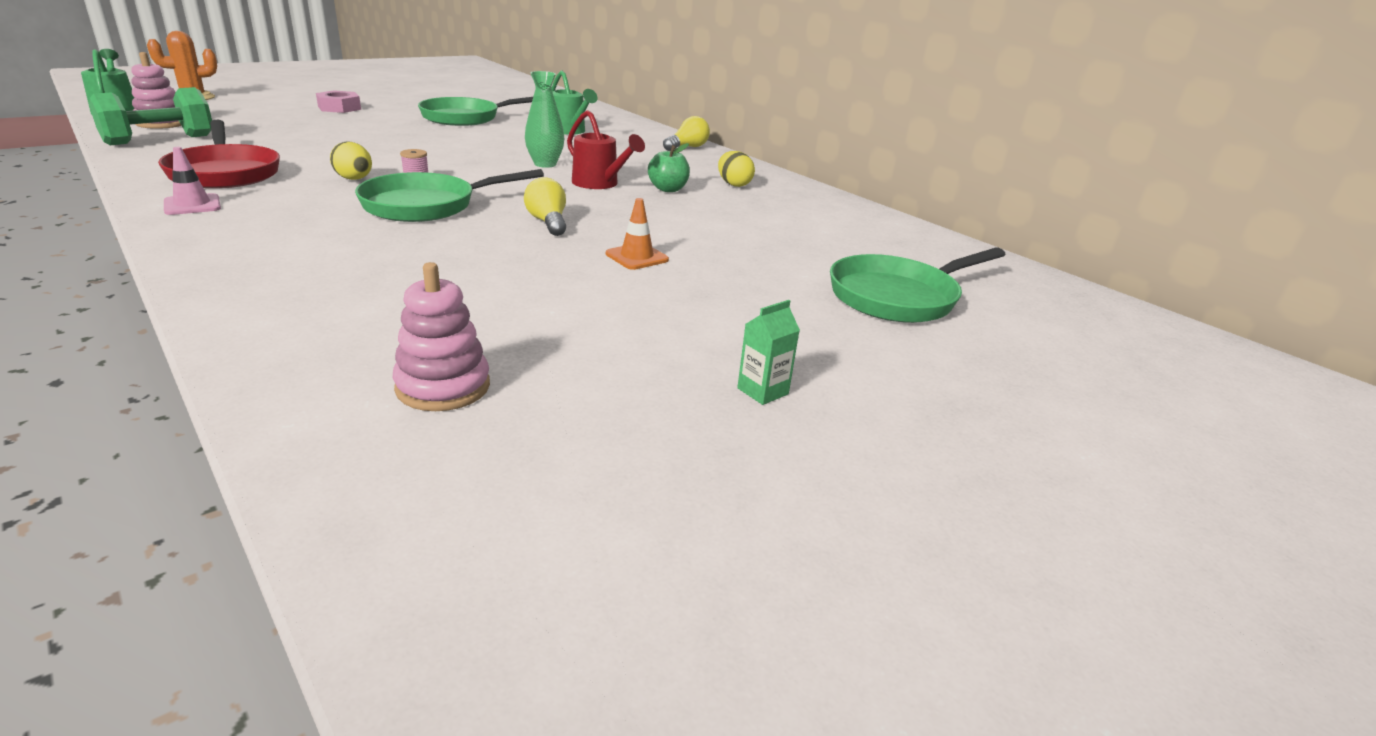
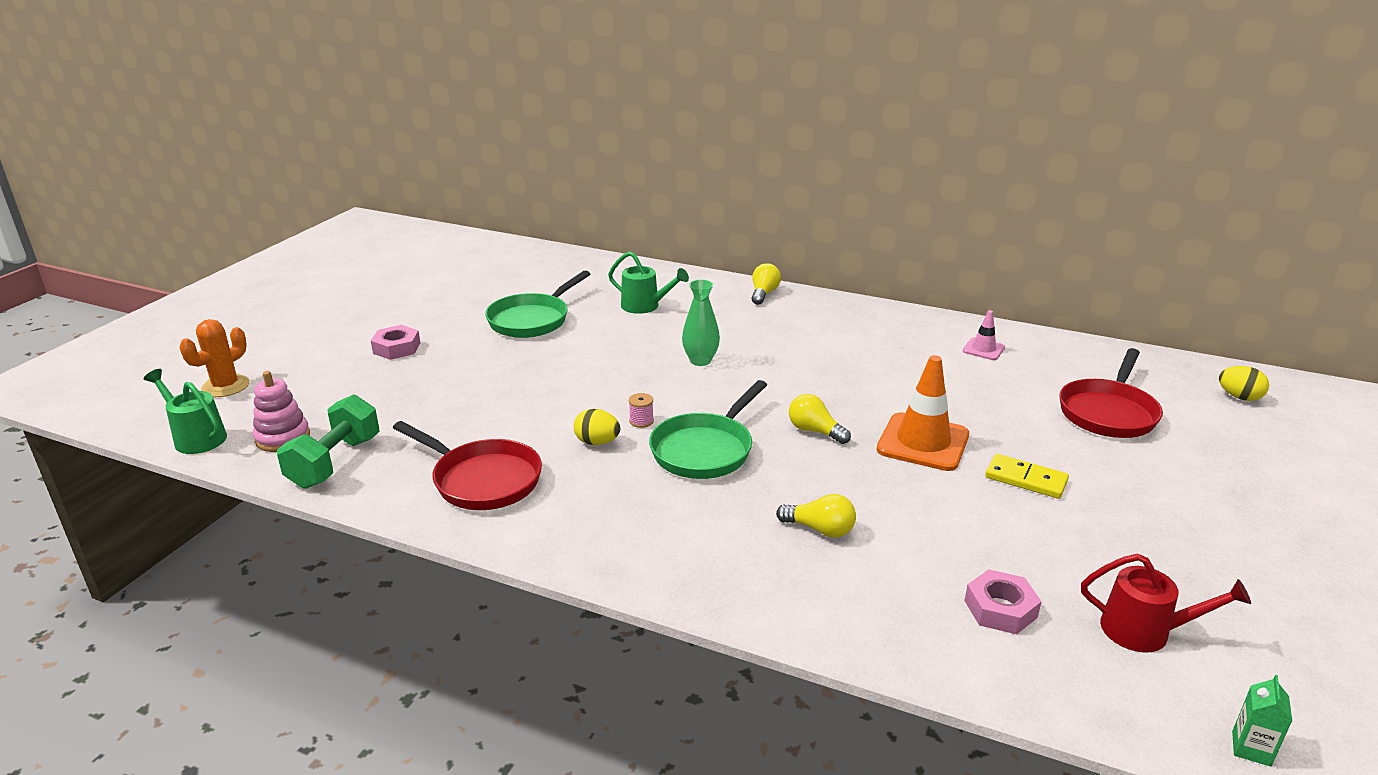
camera: 25 degrees left, 0 degrees up
pink traffic cone [164,147,221,215] -> pink traffic cone moved to [963,310,1005,360]
pink stacking toy [393,262,490,411] -> pink nut [964,569,1042,634]
red watering can [567,110,645,189] -> red watering can moved to [1081,554,1251,653]
orange traffic cone [606,198,669,270] -> orange traffic cone [877,355,969,471], size x1.94
green apple [648,143,690,192] -> none
yellow egg [718,151,755,187] -> yellow egg moved to [1219,366,1269,401]
green carton [737,300,800,405] -> green carton moved to [1232,675,1292,767]
green pan [830,248,1006,323] -> red pan [1059,348,1163,438]
none -> yellow light bulb [776,494,856,538]
none -> yellow domino [985,454,1069,499]

